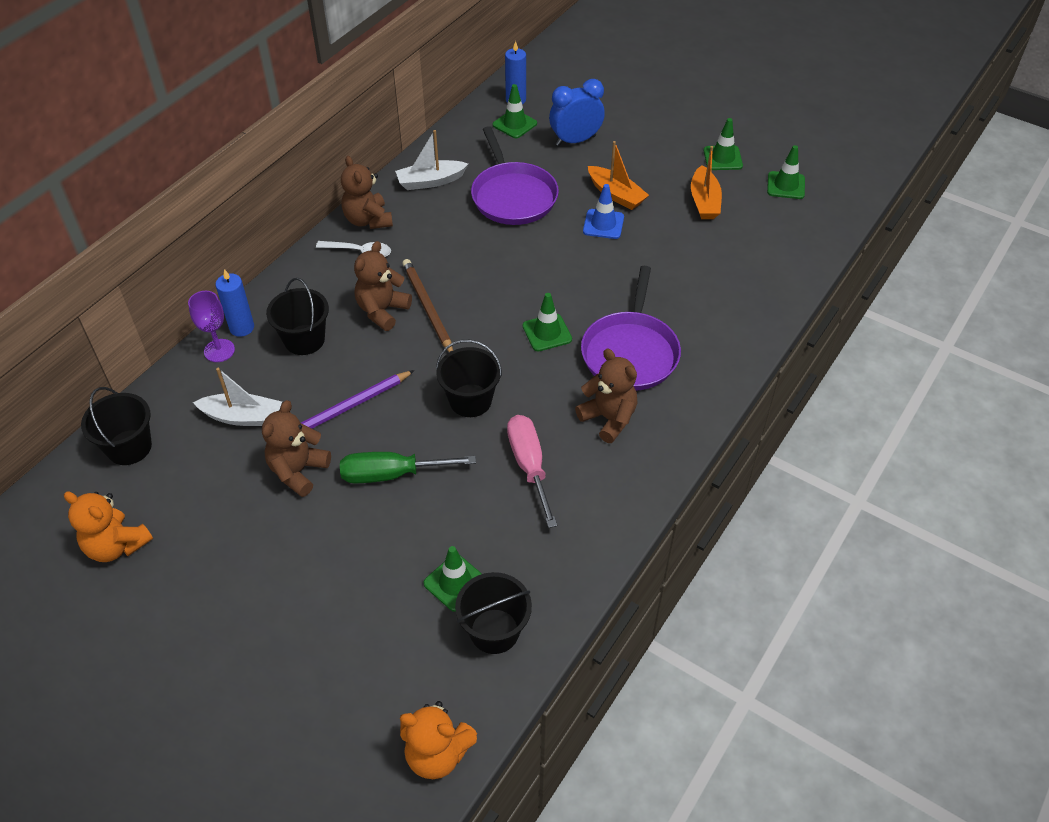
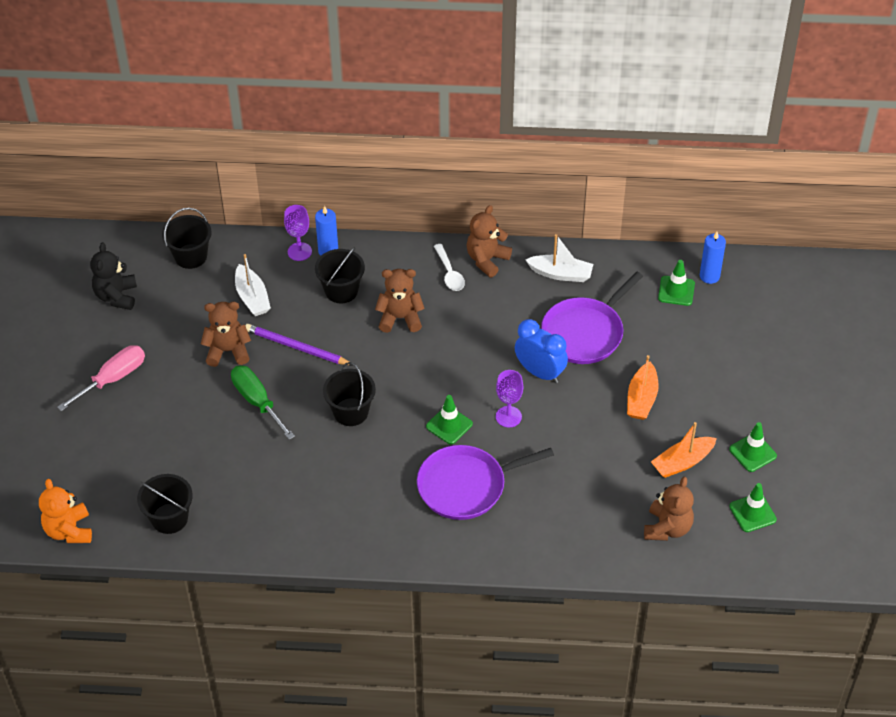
camera: 60 degrees right, 0 degrees up
orange teddy bear [64,491,153,562] -> black teddy bear [90,243,137,310]
white boat [395,130,468,190] -> white boat turned 150 degrees clockwise [526,234,593,282]
brown pencil [402,259,453,353] -> none
green traffic cone [423,546,482,612] -> none
pink screwdriver [507,415,557,528] -> pink screwdriver moved to [57,345,145,411]
blue clock [549,79,605,146] -> blue clock moved to [515,319,568,383]
brown teddy bear [575,349,637,443] -> brown teddy bear moved to [644,477,694,541]
blue traffic cone [583,184,624,239] -> none
none -> purple goblet [496,370,523,428]

